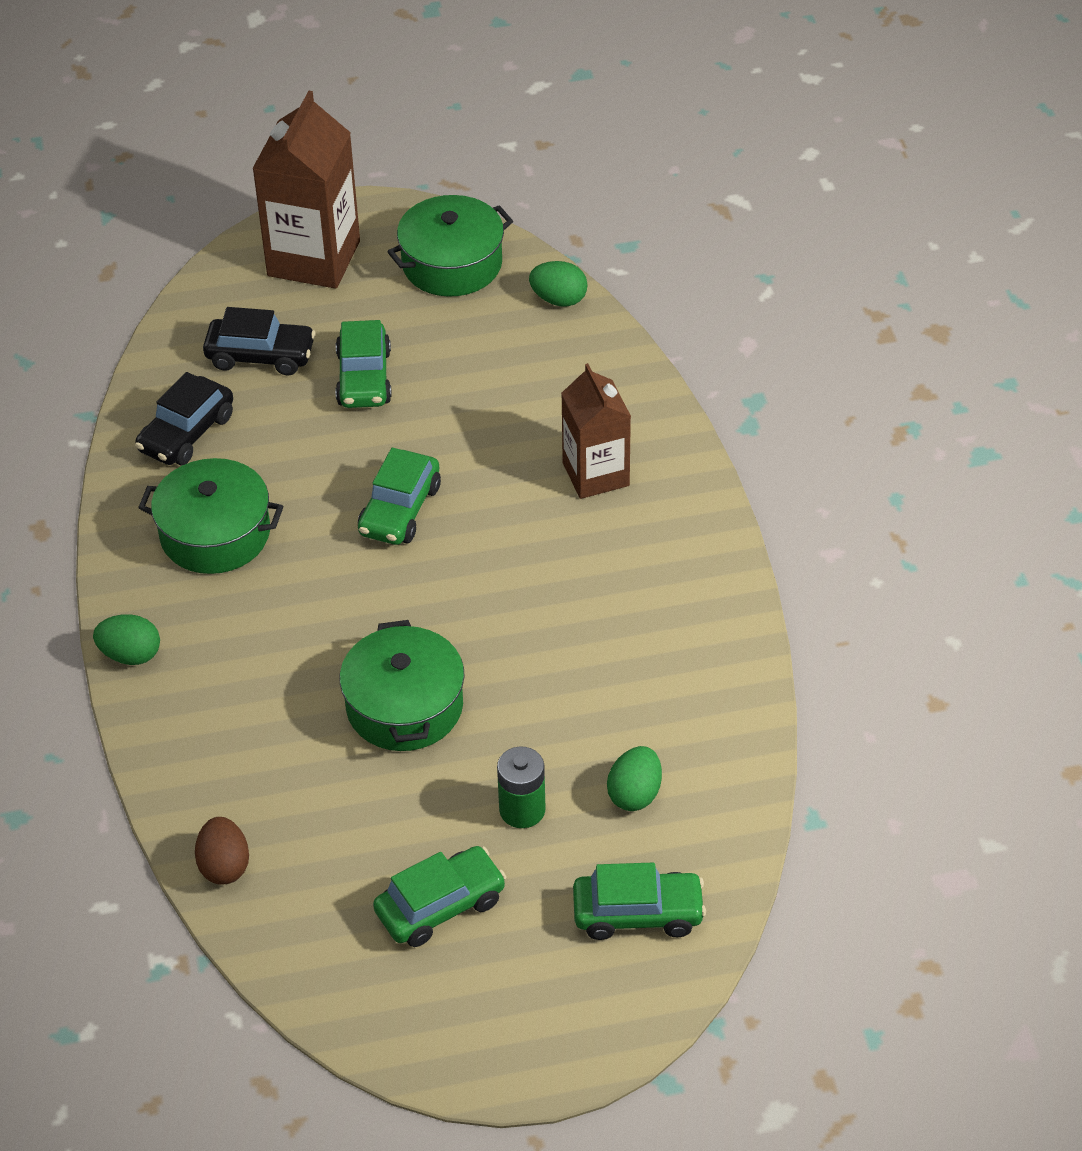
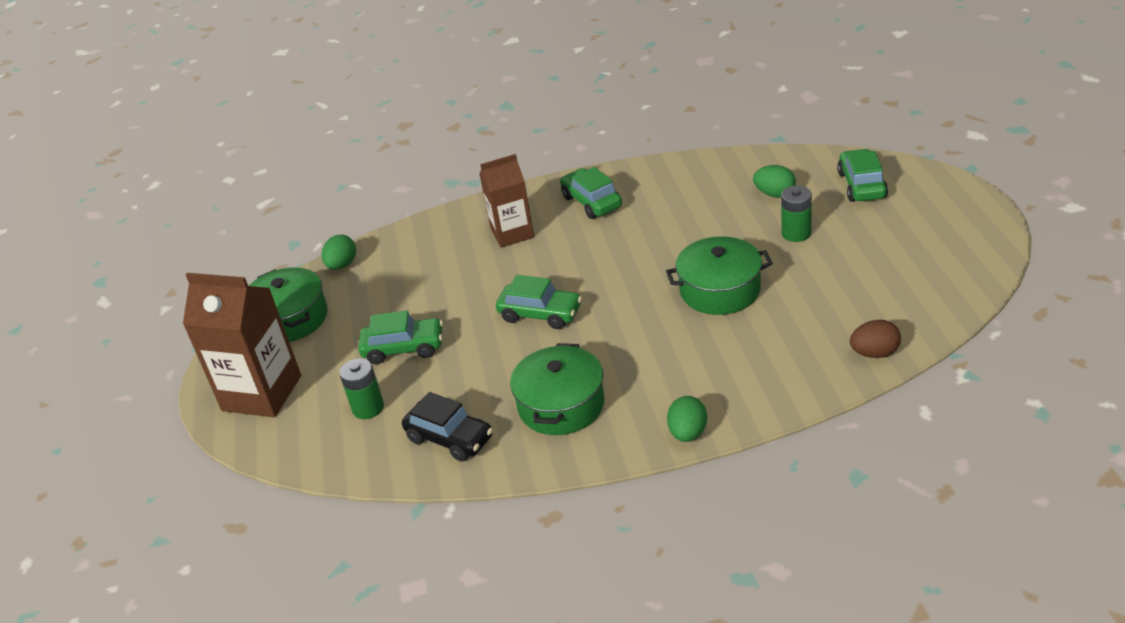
camera: 85 degrees left, 10 degrees down
black car [203,307,316,376] -> green battery [339,358,384,419]
green car [373,846,506,947] -> green car moved to [560,167,622,219]

